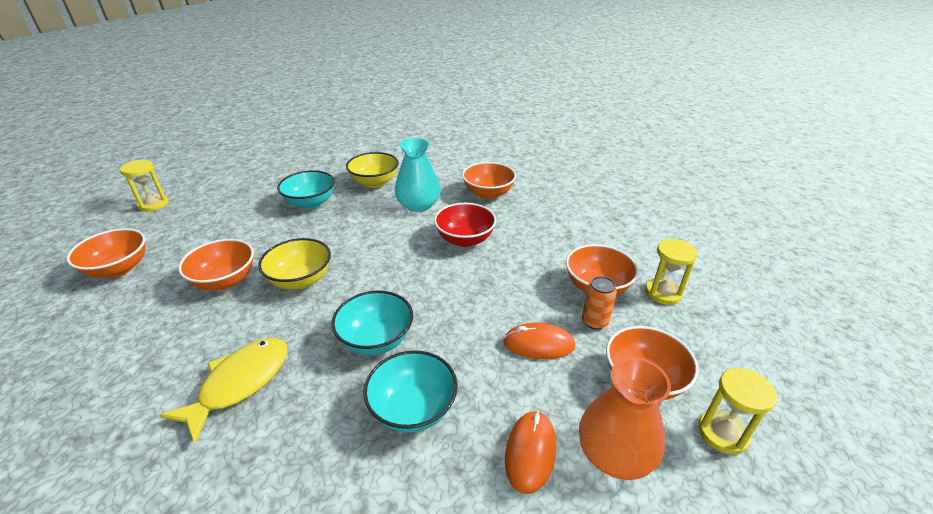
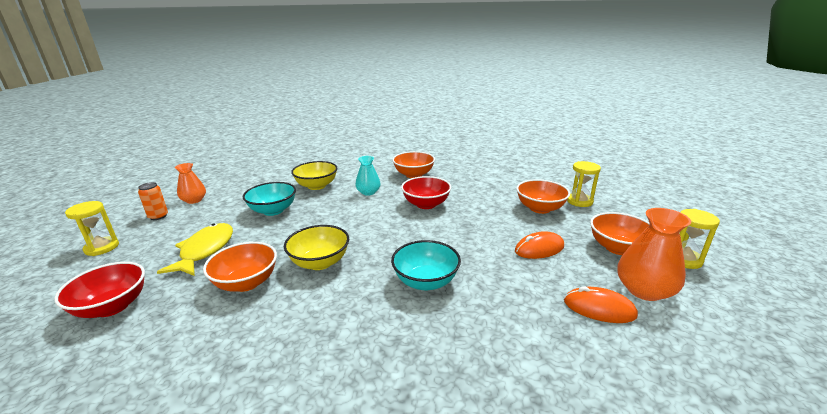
camera: 25 degrees left, 10 degrees down
orange bowl [66,228,145,278] -> red bowl [54,262,145,318]
yellow fish [159,338,288,444] -> yellow fish moved to [157,223,233,276]
turquoise bowl [363,350,458,433] -> none
turquoise vase [395,138,441,212] -> turquoise vase [355,156,381,196], size x0.66
orange mouse [505,410,556,494] -> orange mouse turned 60 degrees counterclockwise [564,286,638,323]
orange can [582,276,617,330] -> orange can moved to [138,182,168,220]
none -> orange vase [175,163,206,204]

